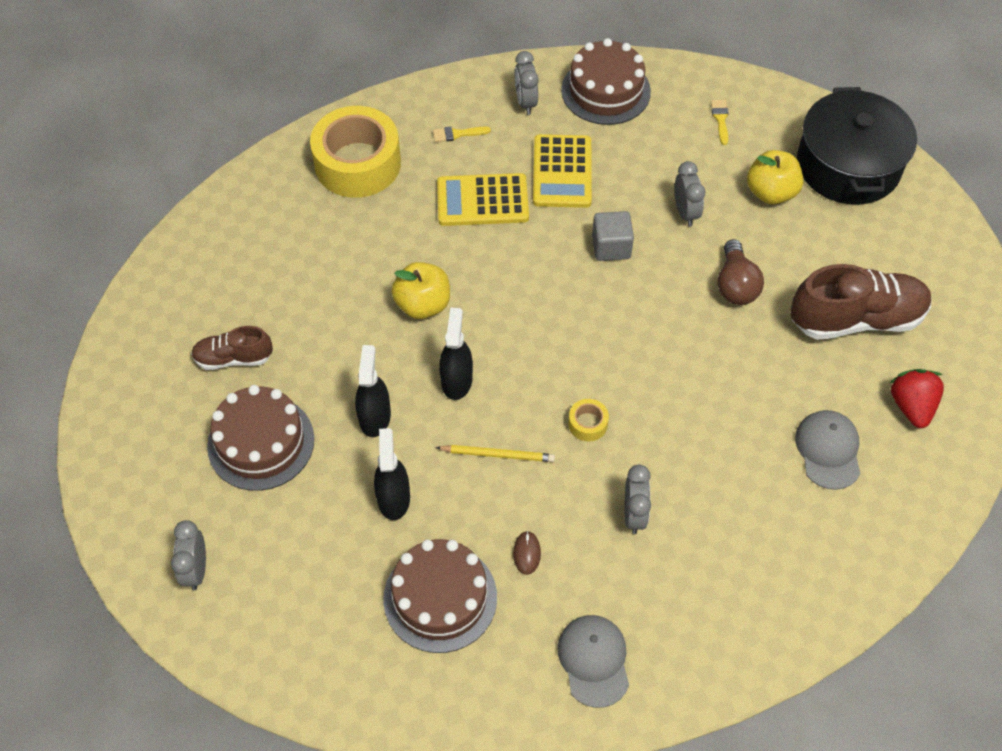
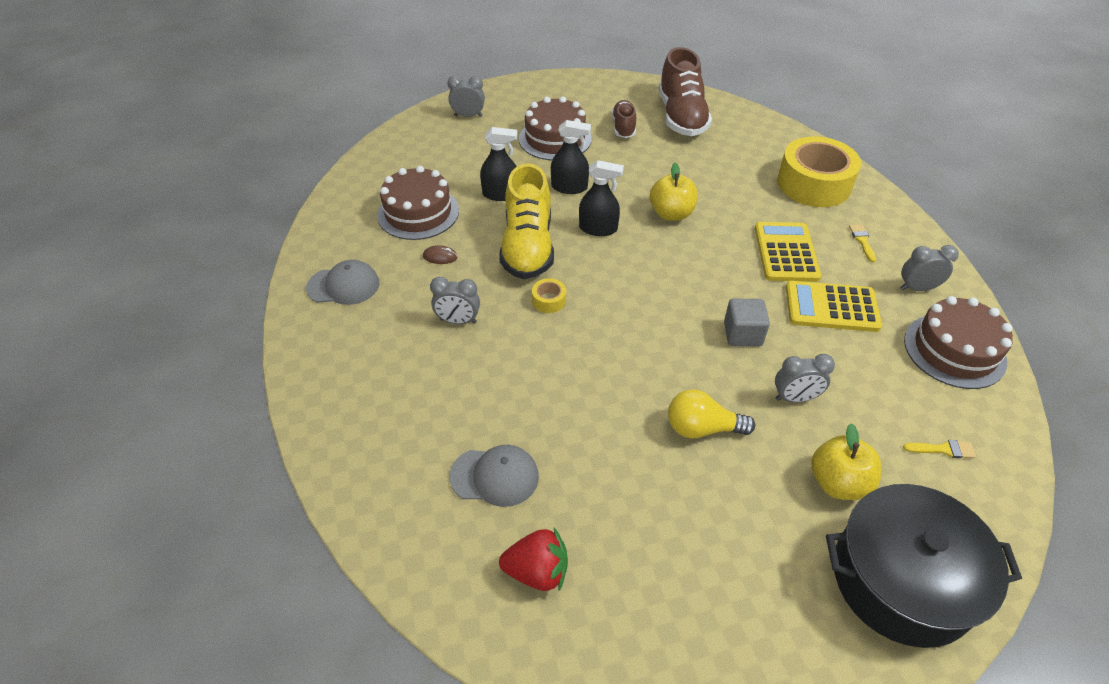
camera: 95 degrees right, 10 degrees down
yellow pencil [436,445,555,462] -> yellow shoe [499,163,554,279]
brown light bulb [718,239,764,305] -> yellow light bulb [668,389,755,438]
brown shoe [791,264,932,340] -> brown shoe moved to [659,47,712,136]

